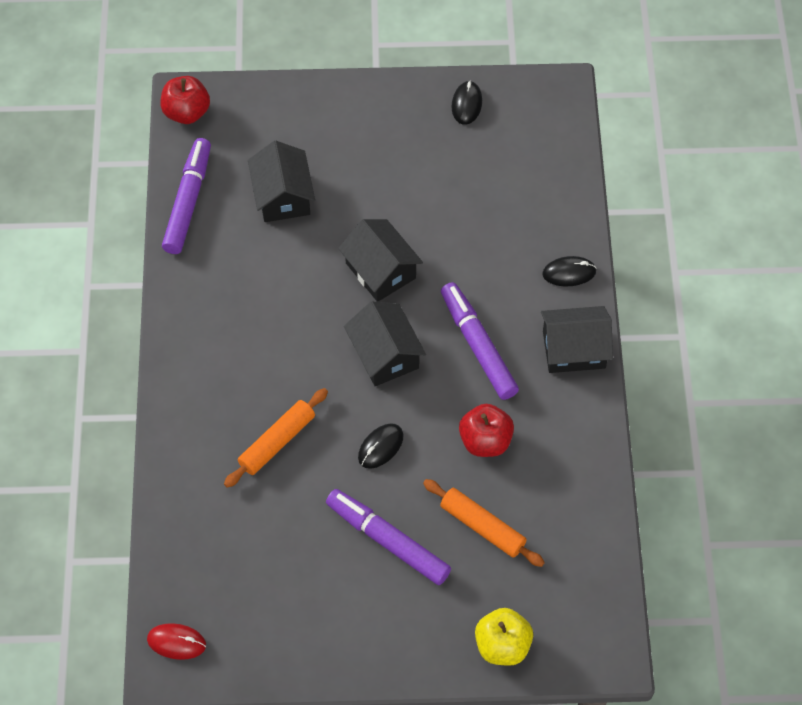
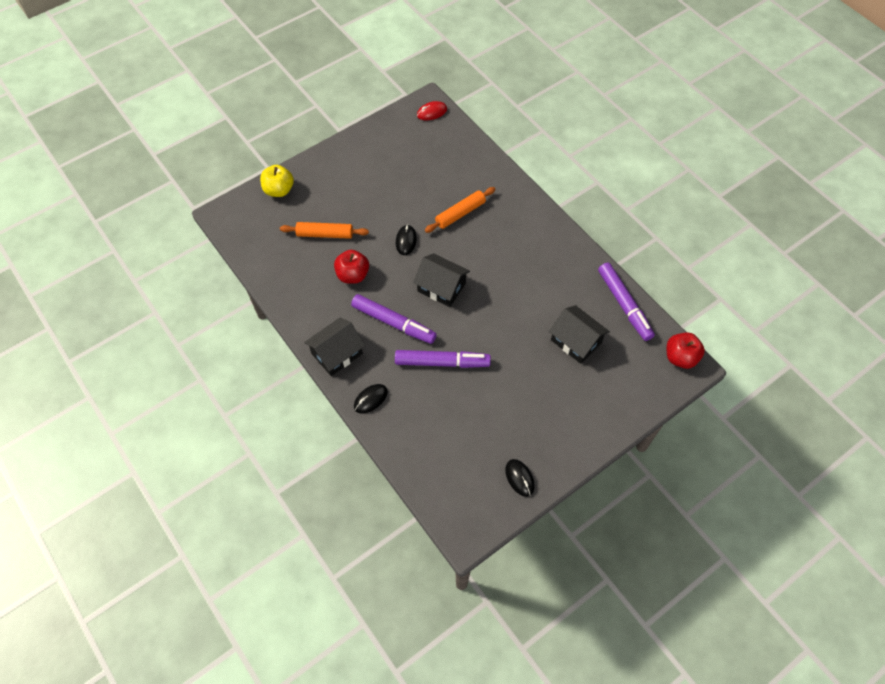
camera: 145 degrees right, 0 degrees up
orange rolling pin [224,388,328,488] -> orange rolling pin turned 45 degrees clockwise [425,187,496,233]
purple marker [326,489,451,585] -> purple marker moved to [395,350,491,368]
black house [338,219,423,302] -> none

